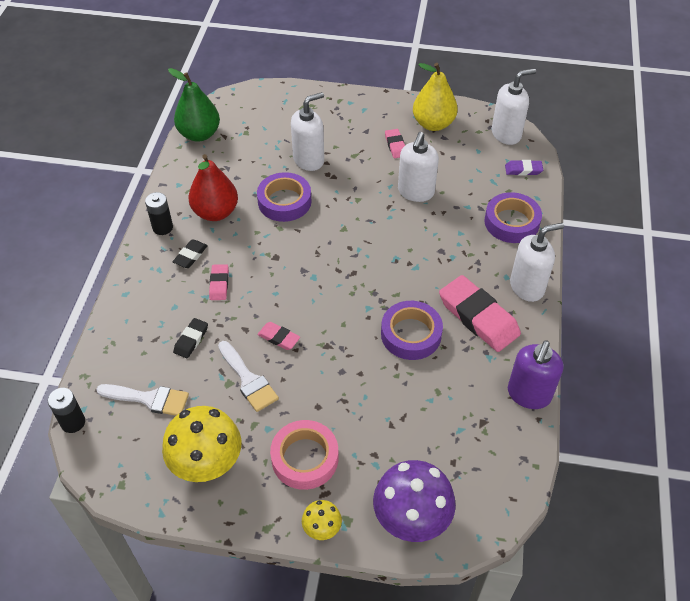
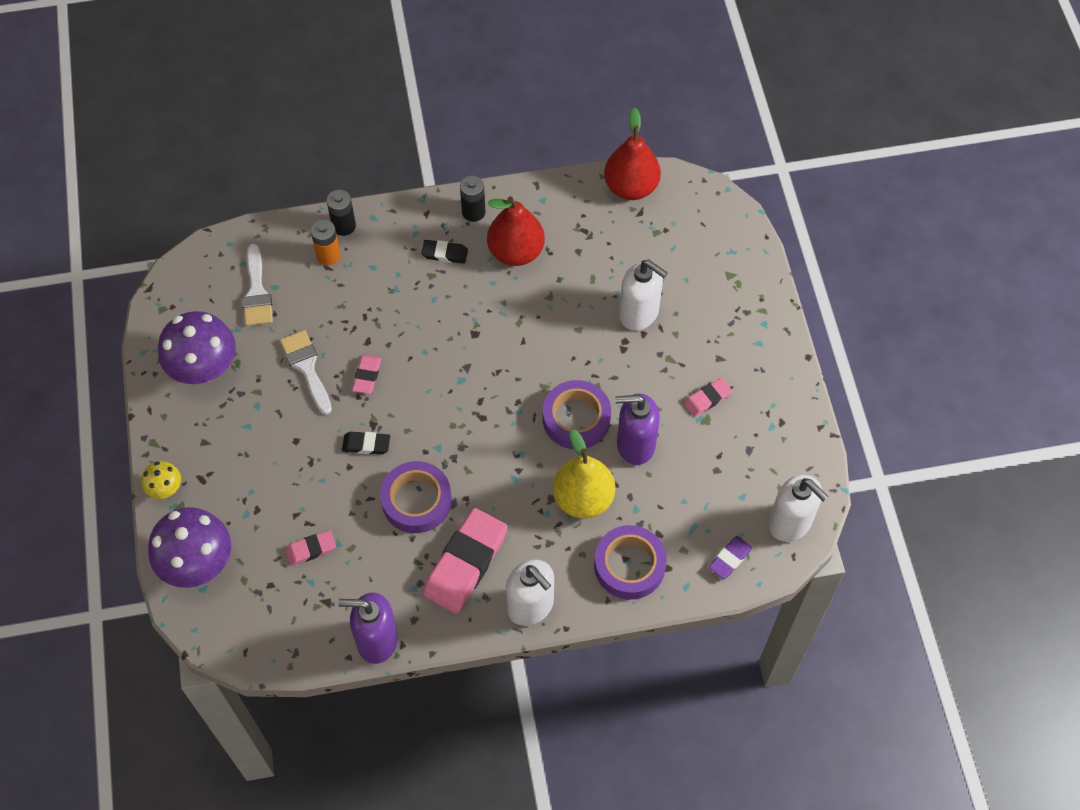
camera: 70 degrees right, 10 degrees up
black battery [48,388,85,433] -> black battery moved to [327,190,356,236]
yellow mushroom [162,406,241,482] -> purple mushroom [158,311,236,384]
green pear [168,68,220,142] -> red pear [604,107,661,200]
black eraser [173,318,208,358] -> black eraser moved to [342,432,390,455]
pink eraser [209,264,229,300] -> pink eraser moved to [285,530,336,566]
white brush [218,341,279,412] -> white brush turned 120 degrees clockwise [280,330,332,415]
purple tape [257,172,311,222] -> purple tape moved to [543,380,611,449]
pink tape [270,420,338,490] -> none
white soap dispenser [398,132,439,202] -> purple soap dispenser [615,394,660,465]
yellow pear [413,63,458,131] -> yellow pear moved to [553,430,615,519]
purple eraser [505,160,543,176] -> purple eraser turned 60 degrees clockwise [709,536,752,579]
none -> orange battery [311,219,341,265]

